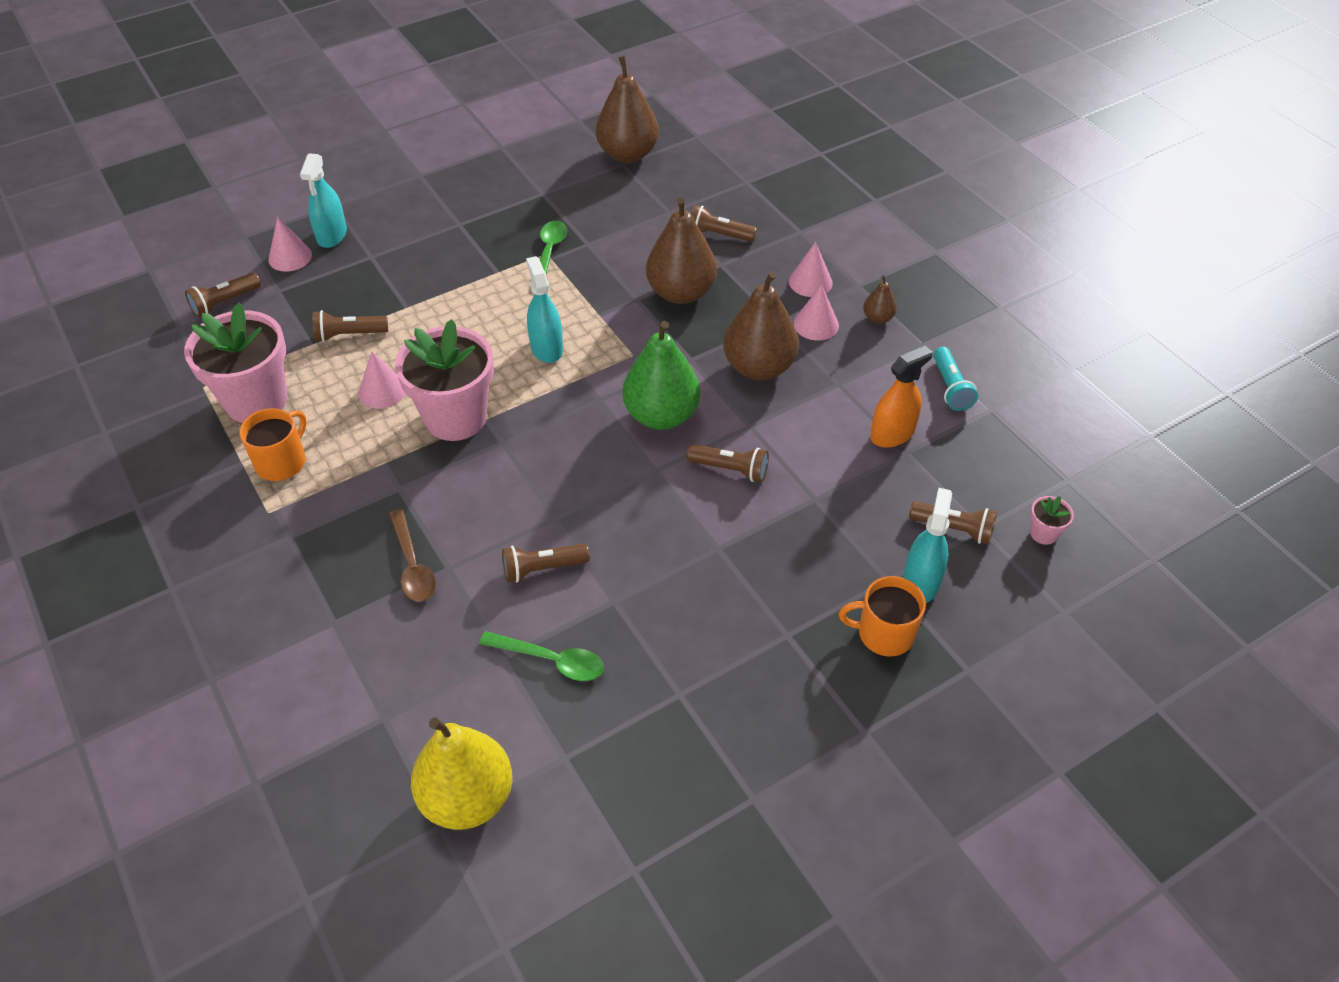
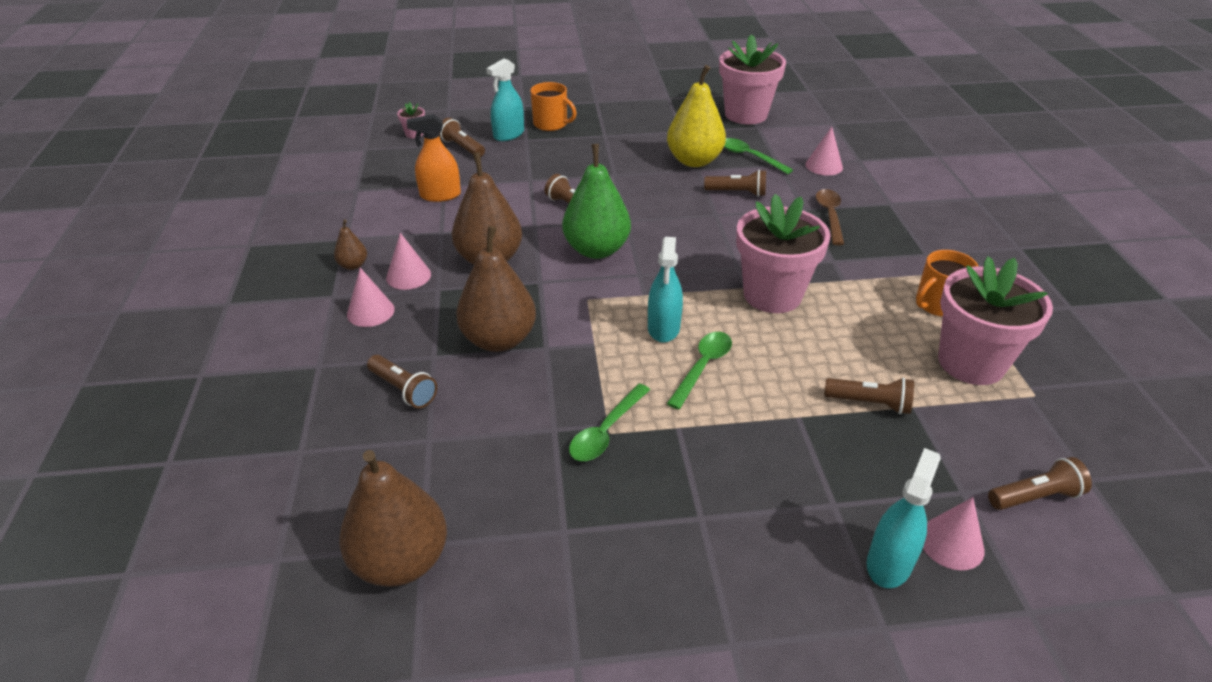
camera: 155 degrees left, 10 degrees down
pink cone [359,352,406,409] -> pink cone moved to [806,127,843,175]
yellow pear [411,718,513,830] -> yellow pear moved to [667,65,726,167]
turquoise flashlight [933,347,978,411] -> none
none -> green spoon [667,332,732,410]
none -> pink flower pot [719,34,786,124]

